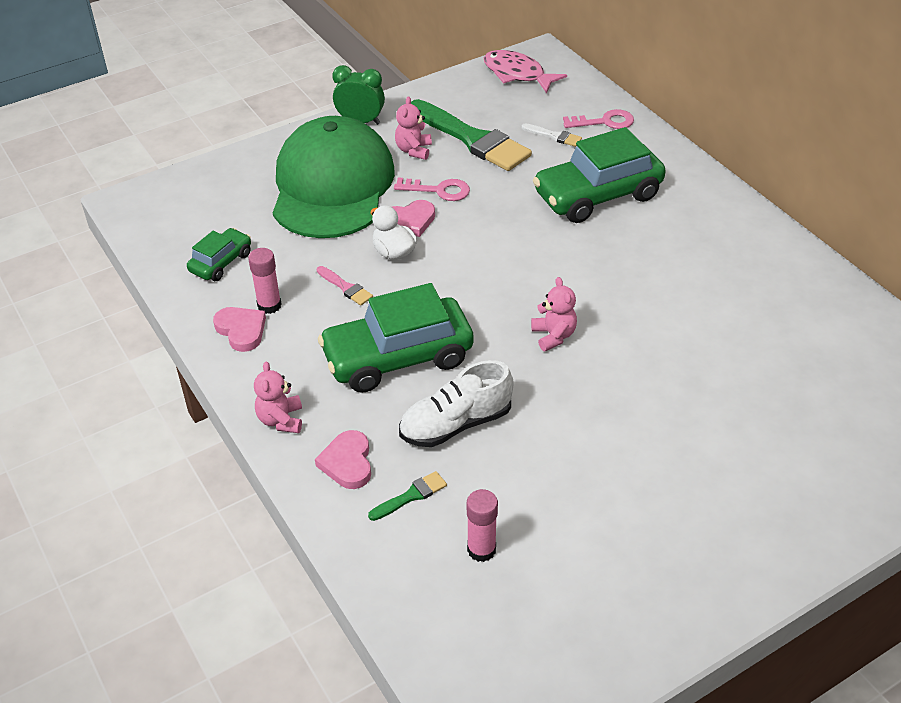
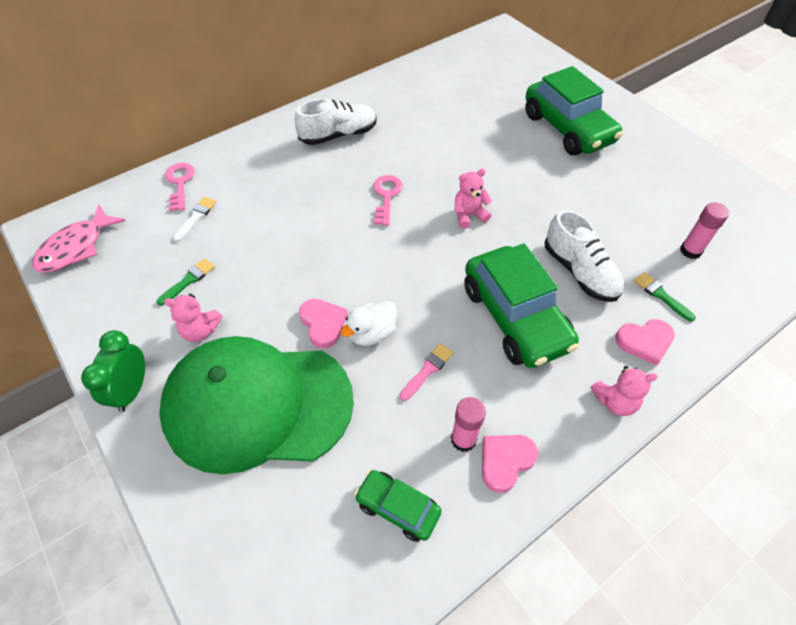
camera: 95 degrees left, 10 degrees up
pink key [394,178,470,201] -> pink key moved to [373,175,403,226]
green brush [411,99,532,171] -> green brush [157,258,215,306], size x0.42
green car [533,127,666,223] -> green car moved to [525,66,623,155]
none -> white shoe [295,99,377,145]

